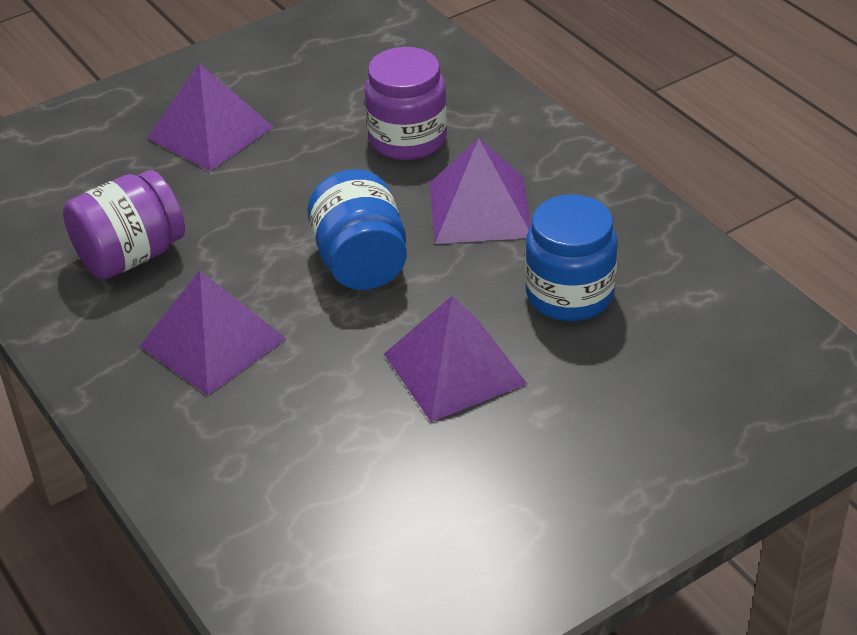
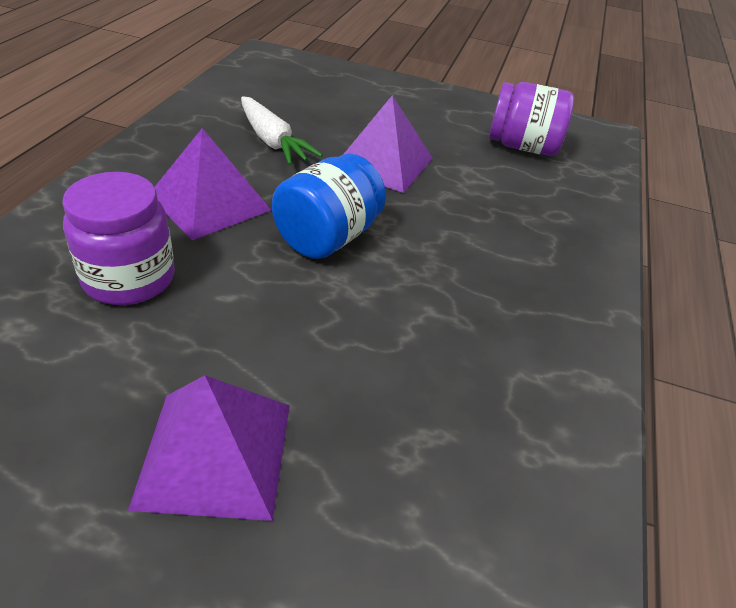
camera: 135 degrees left, 0 degrees up
purple jar [63,170,185,279] -> purple jar moved to [489,82,574,156]
purple pyramid [140,270,286,396] -> none
blue jar [525,194,618,321] -> white carrot [241,96,323,165]

